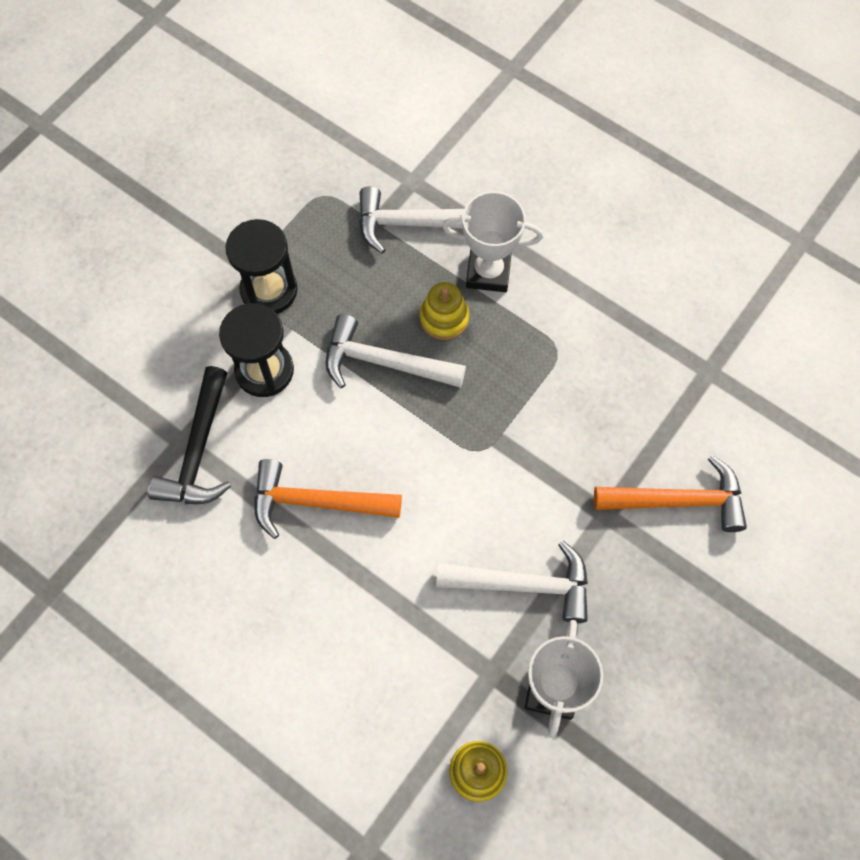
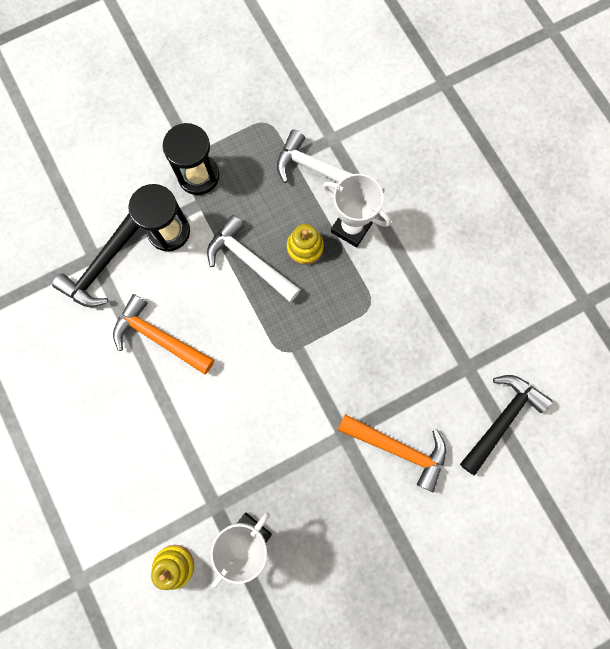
camera: 25 degrees right, 10 degrees up
white hammer [436,541,588,623] -> none
none -> black hammer [460,375,552,476]

